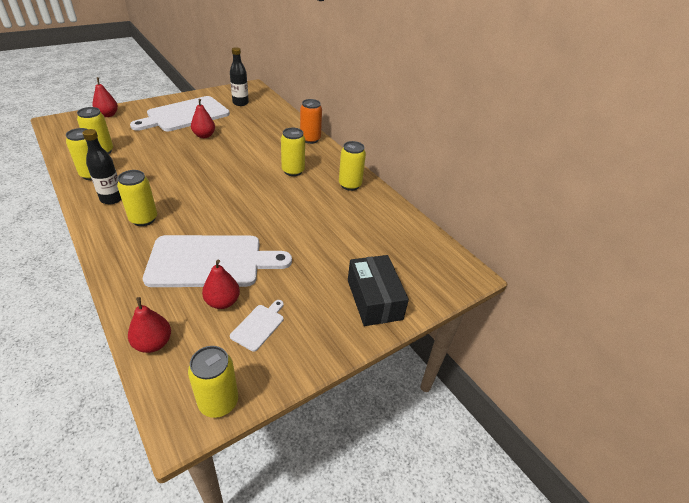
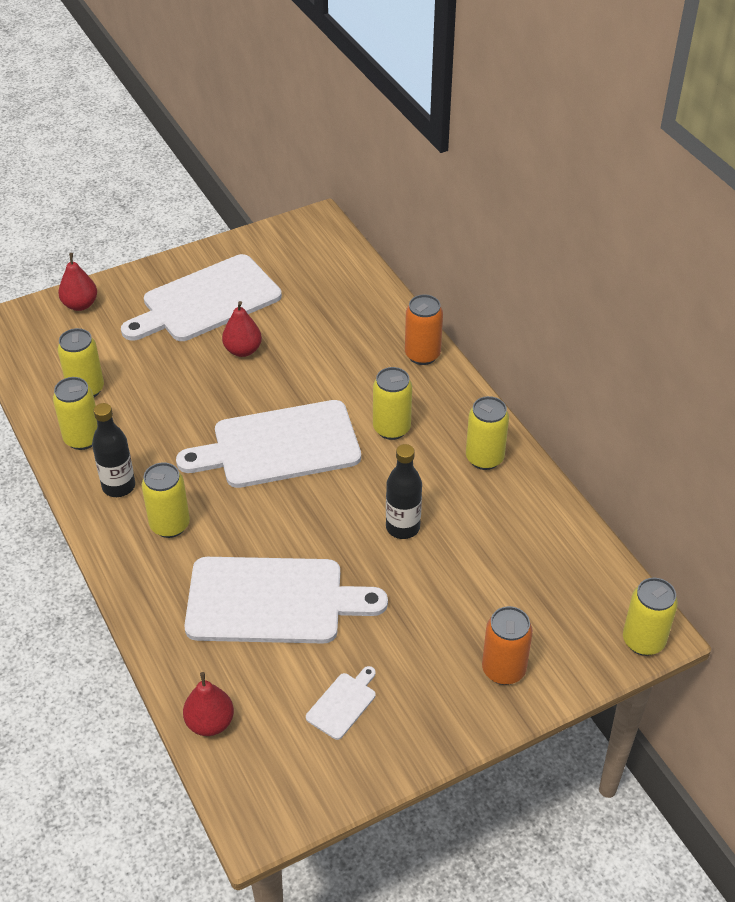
camera: 10 degrees right, 5 degrees up
yellow can [188,346,238,418] -> yellow can moved to [623,578,678,656]
red pear [202,260,240,309] -> none
black bottle [230,47,249,106] -> black bottle moved to [386,444,422,539]
black box [348,255,409,326] -> orange can [482,606,533,685]
none -> white cutting board [176,400,361,488]

